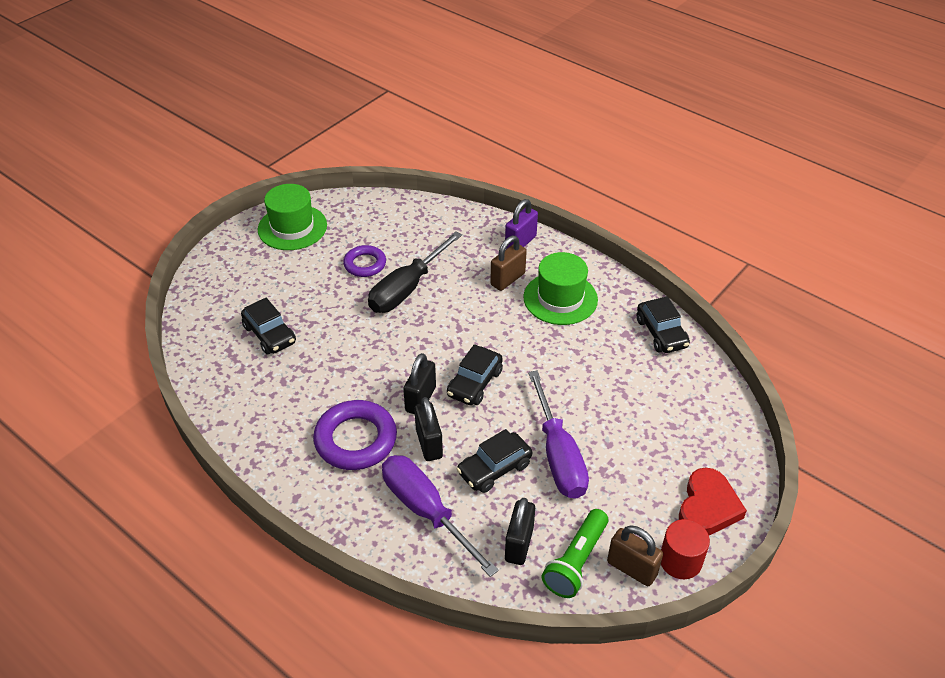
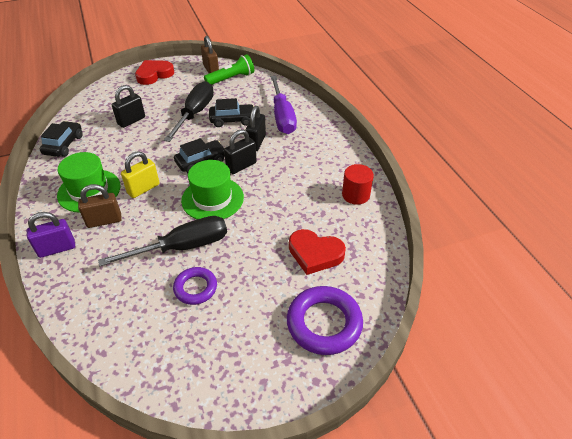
camera: 150 degrees left, 0 degrees up
black car [241,298,296,355] -> red heart [289,229,346,275]
green hat [258,184,327,250] -> green hat moved to [181,160,244,219]
purple ring [313,400,397,470] -> purple ring moved to [287,286,363,355]
black padlock [505,498,535,565] -> black padlock moved to [112,85,145,128]
purple screwdriver [528,371,589,499] -> black screwdriver [164,81,214,142]
red cylinder [661,519,710,579] -> red cylinder moved to [342,164,374,205]
none -> yellow padlock [121,151,160,198]

